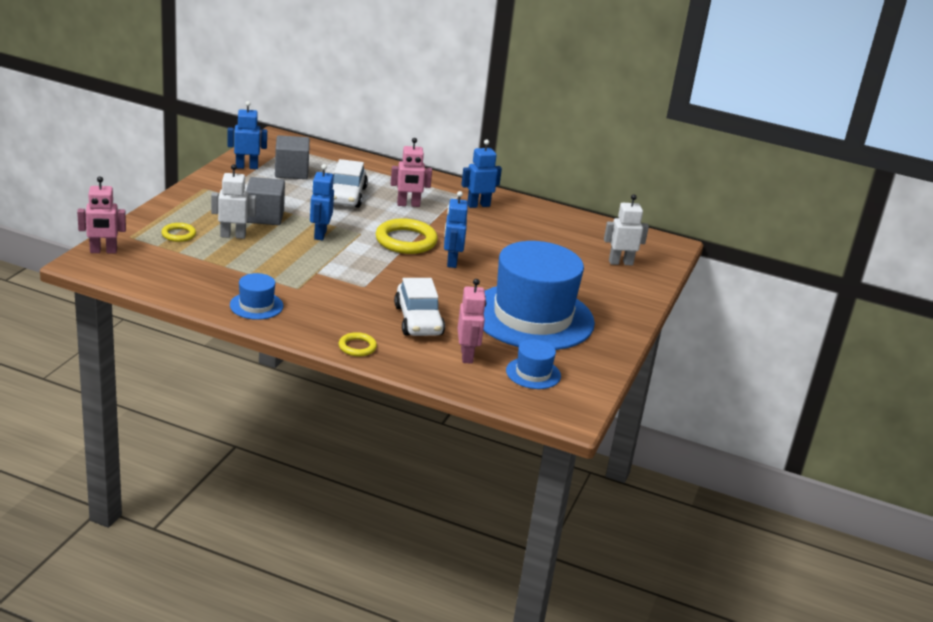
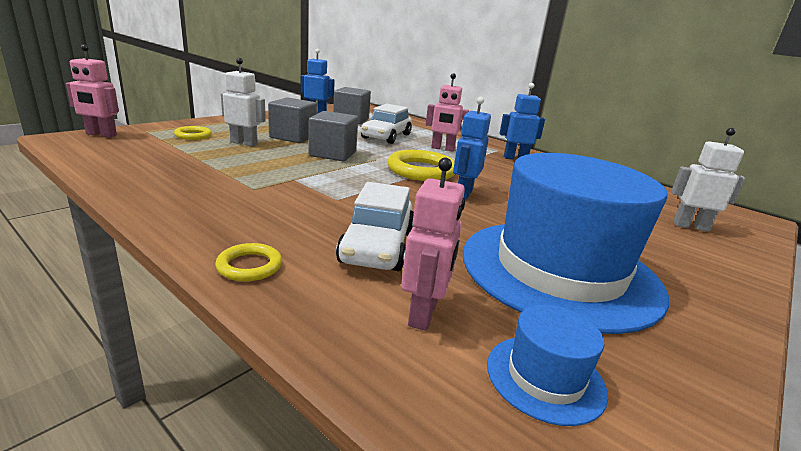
camera: 20 degrees right, 5 degrees down
blue hat [230,273,283,320] -> none
blue robot [310,164,334,240] -> grey cube [308,111,358,162]

